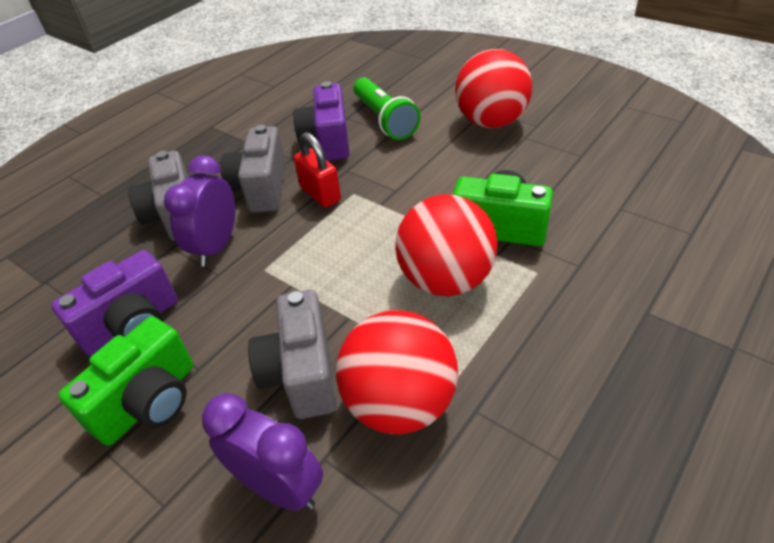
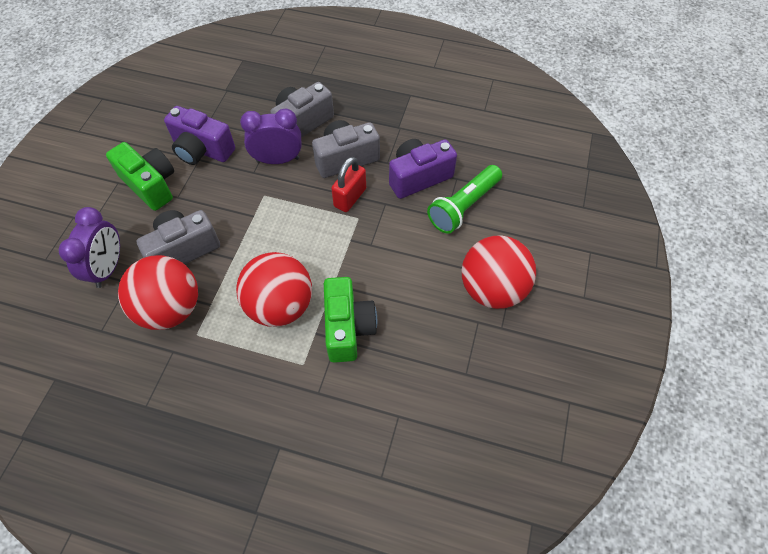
camera: 65 degrees right, 15 degrees up
green camera [58,316,193,446] -> green camera turned 150 degrees counterclockwise [106,142,174,211]

